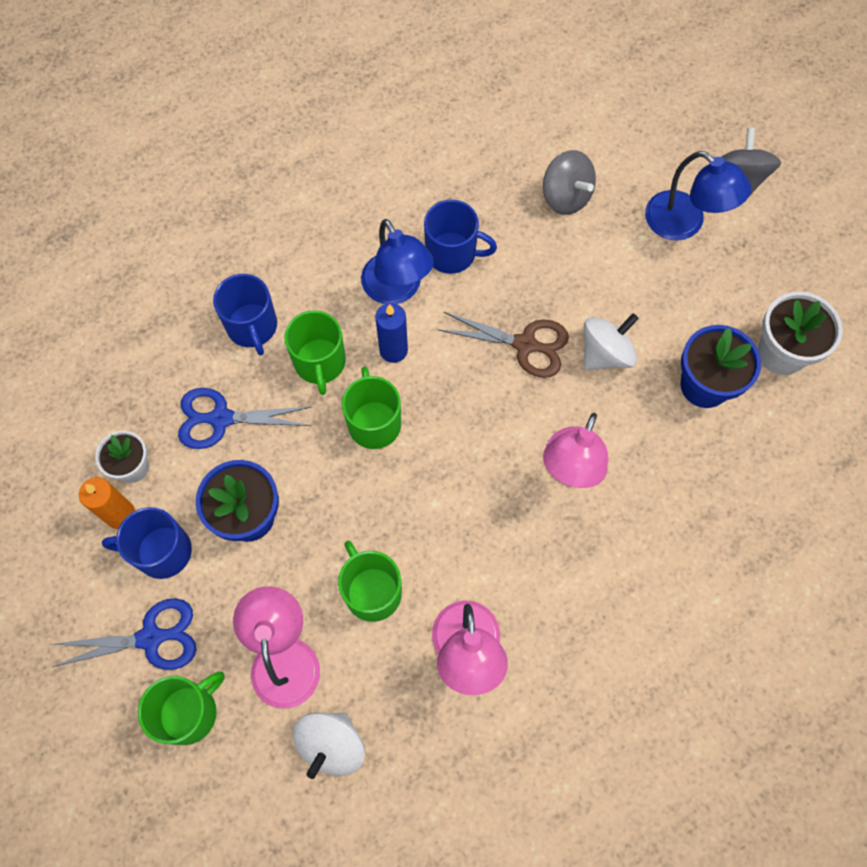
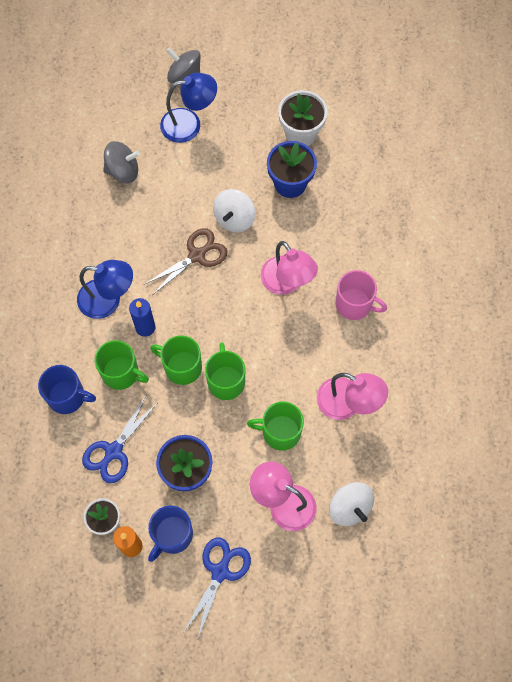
camera: 55 degrees left, 0 degrees up
green mug [138,672,225,745] -> green mug moved to [205,343,245,400]
blue mug [424,200,497,274] -> none
white spinning top [584,313,639,370] -> white spinning top turned 150 degrees counterclockwise [213,189,255,232]
none -> pink mug [335,270,387,320]

